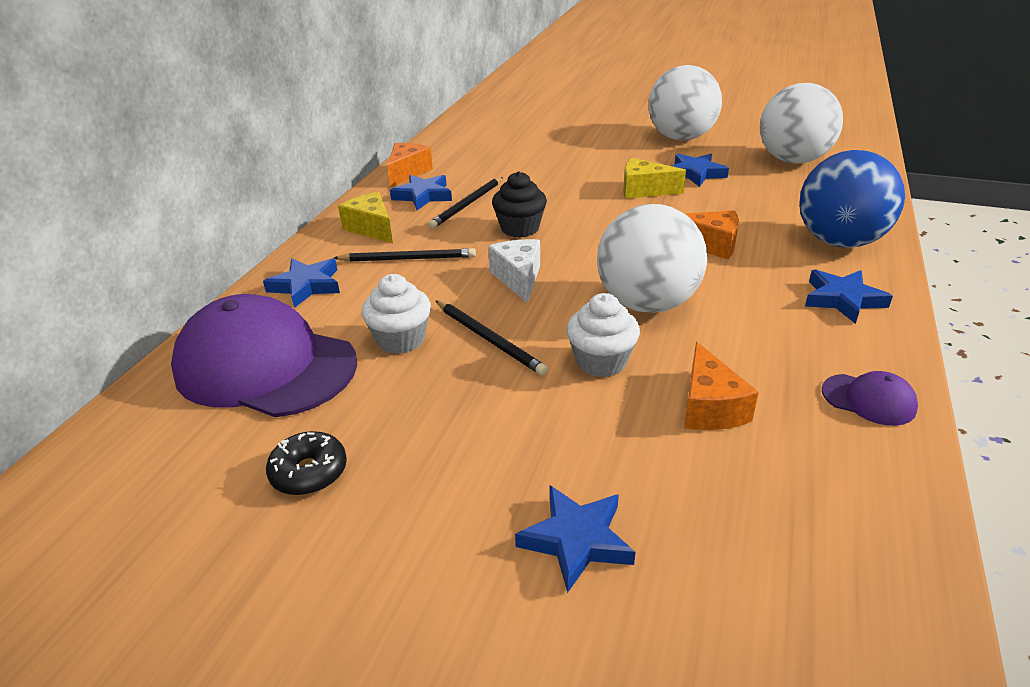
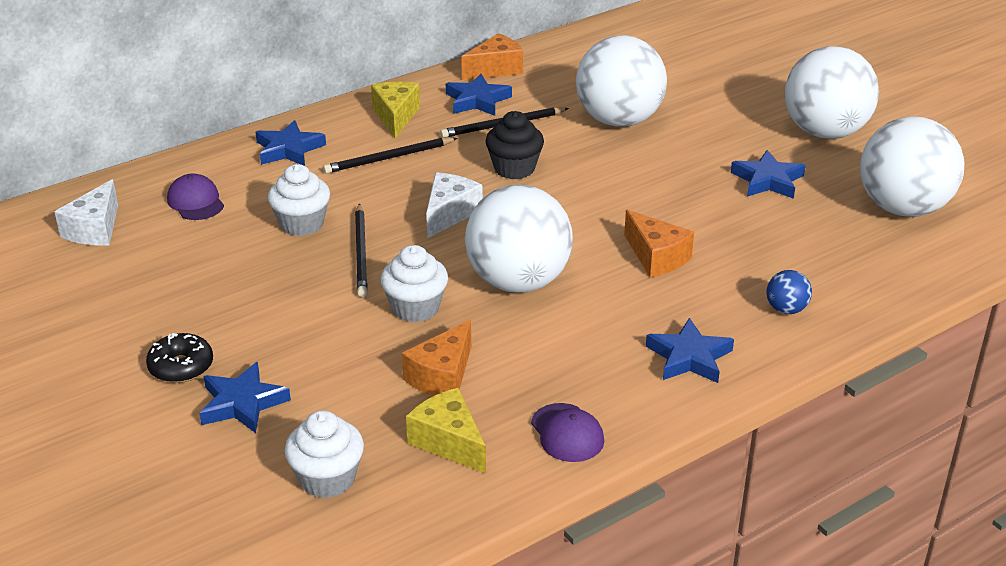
camera: 35 degrees right, 0 degrees up
purple cap [171,294,357,417] -> purple cap [167,173,224,220], size x0.42
black donut [266,431,347,496] -> black donut moved to [146,333,213,383]
black pencil [334,248,476,262] -> black pencil turned 120 degrees clockwise [323,137,458,174]
yellow cheese [623,158,686,199] -> yellow cheese moved to [406,388,486,474]
blue ball [799,150,905,248] -> blue ball [766,270,812,314], size x0.41
none -> white cheese [54,179,118,246]
none -> white cupcake [285,410,364,498]
none -> white ball [576,35,667,127]

